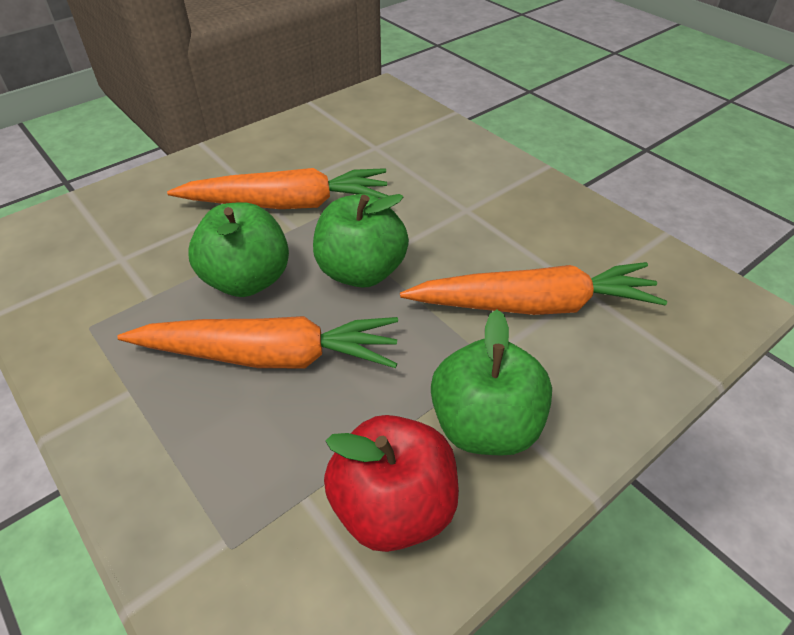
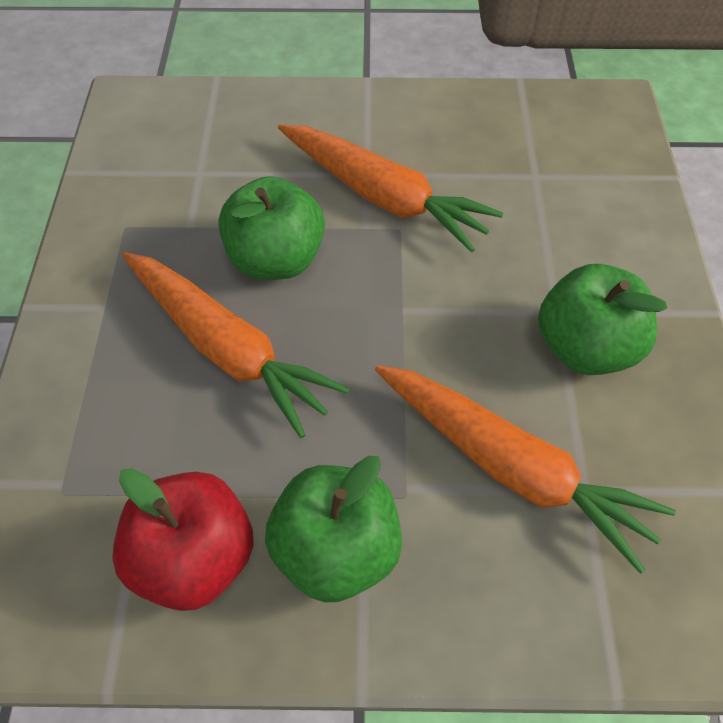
camera: 40 degrees right, 10 degrees up
green apple [313,194,409,288] -> green apple moved to [538,264,667,375]

